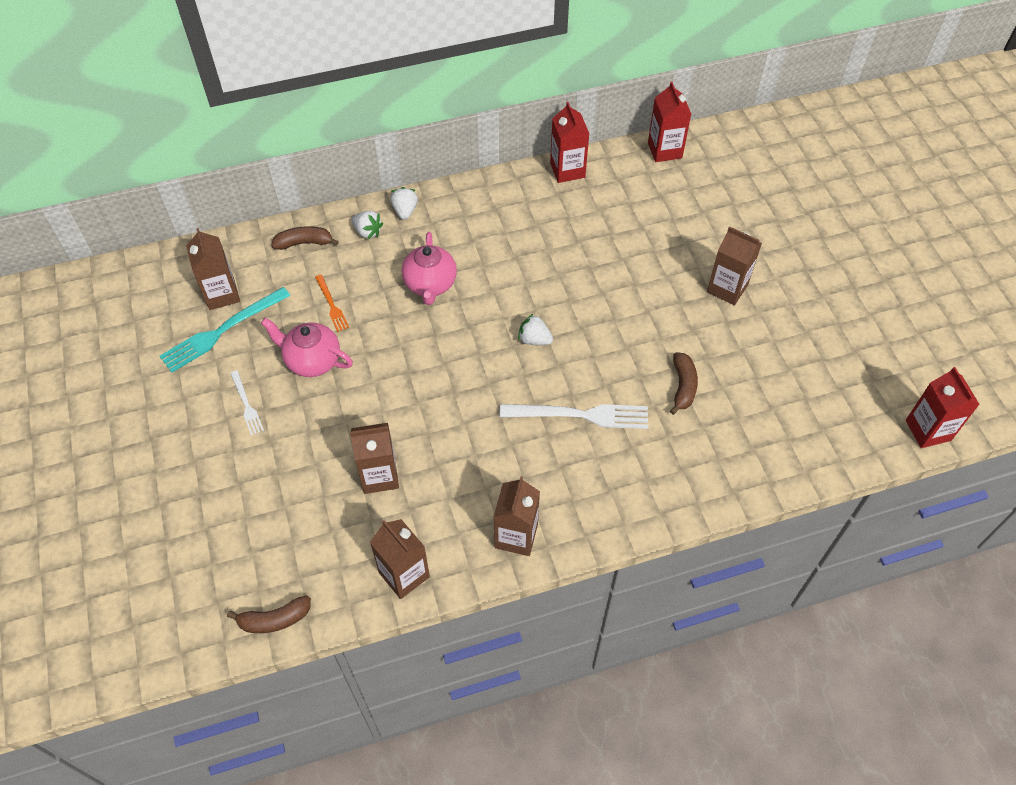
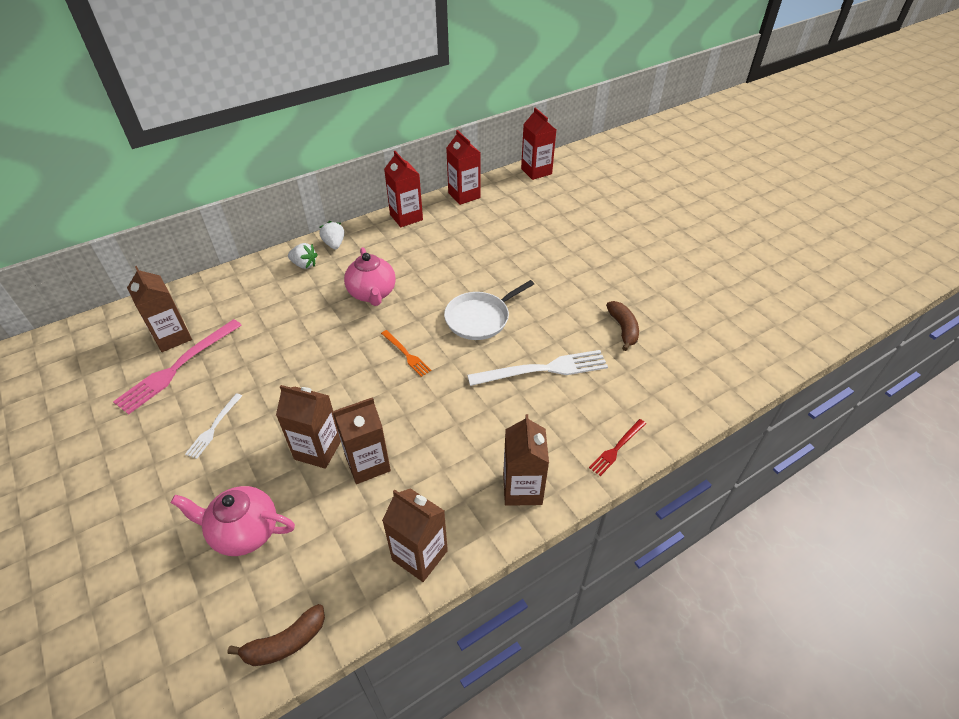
camera: 15 degrees left, 10 degrees down
turquoise fork [159,287,290,373] -> pink fork [113,319,242,415]
white fork [230,371,264,435] -> white fork turned 60 degrees clockwise [185,393,242,459]
pink teapot [261,318,353,377] -> pink teapot moved to [171,486,295,556]
brown banana [271,226,339,250] -> none
orange fork [315,275,349,332] -> orange fork moved to [381,330,431,377]
white strawberry [518,314,553,345] -> white pan [444,280,534,340]
brown carton [707,226,762,305] -> brown carton moved to [276,385,341,469]
red carton [906,367,980,448] -> red carton moved to [384,151,423,227]
none -> red fork [589,419,646,476]

